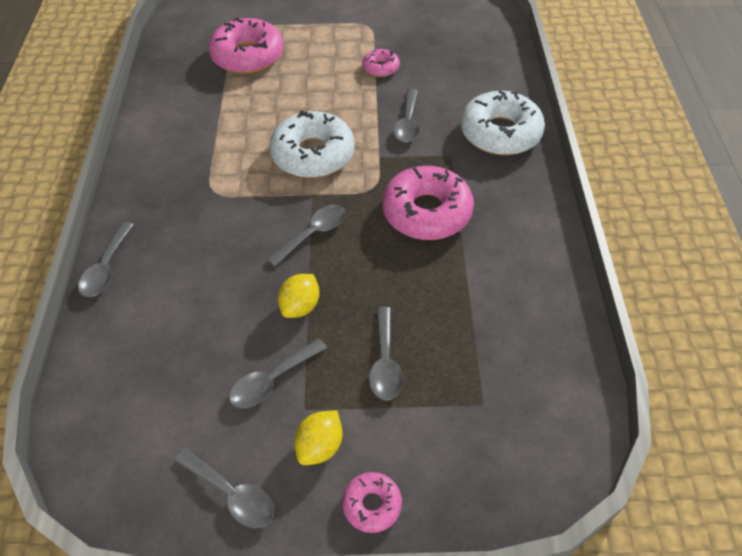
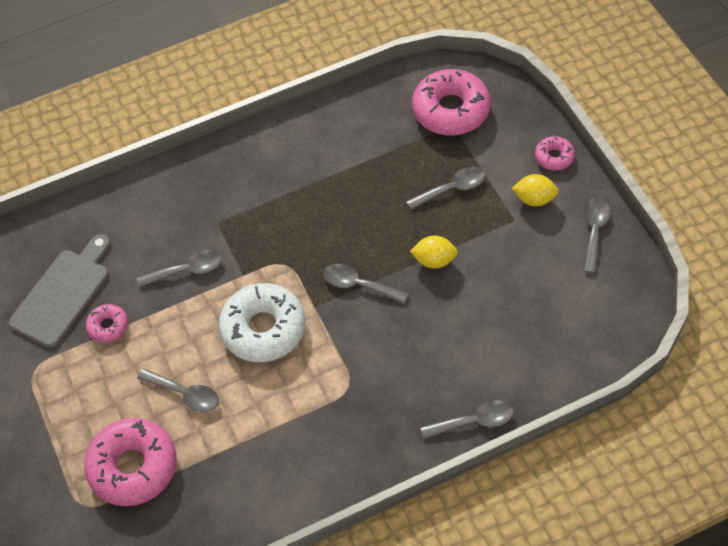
camera: 110 degrees left, 5 degrees up
grey spoon [229,338,327,409] -> grey spoon moved to [137,368,219,412]
pink donut [382,166,474,240] -> pink donut moved to [412,69,490,136]
white donut [461,90,545,155] -> none
none -> grey cutting board [8,234,111,348]

